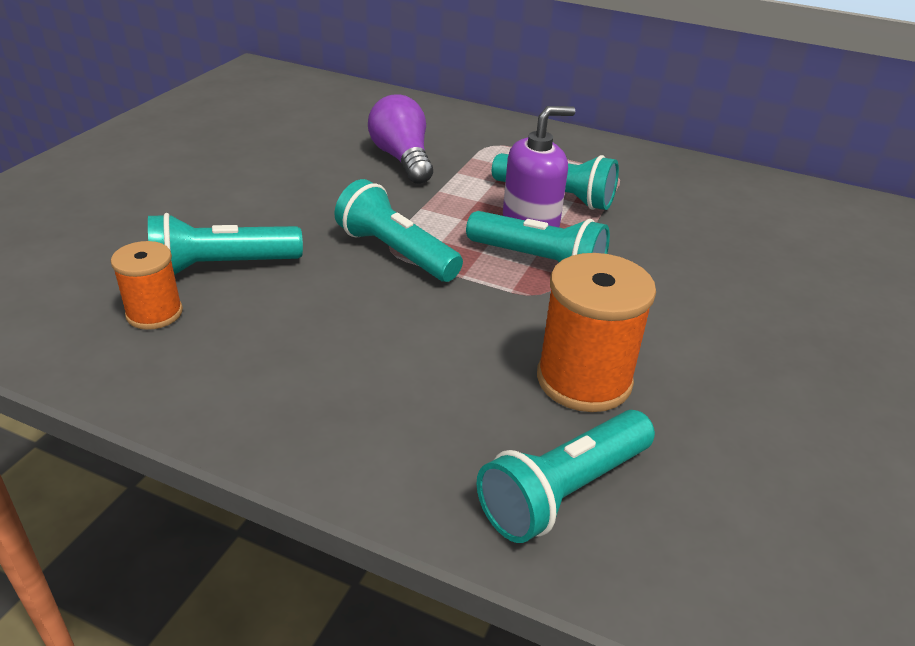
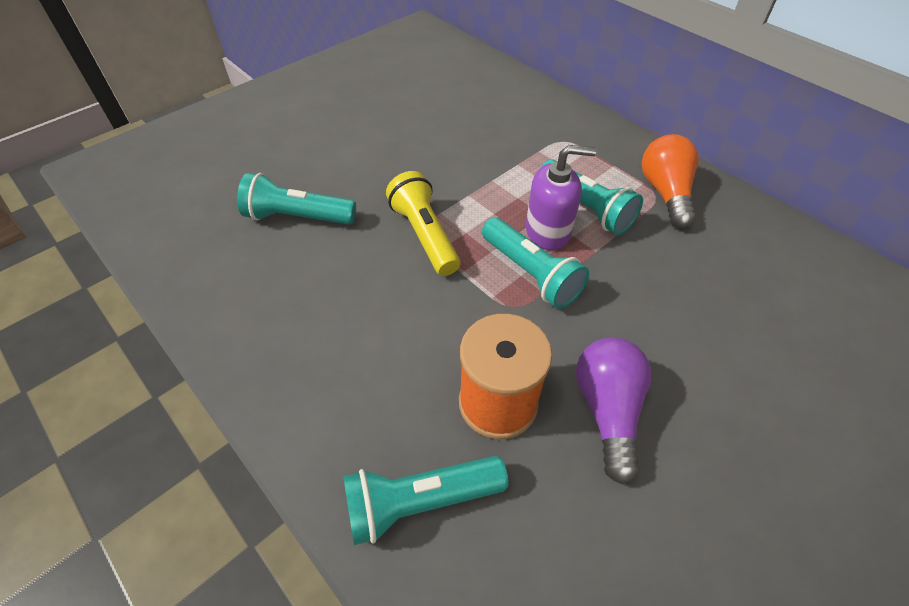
camera: 25 degrees right, 15 degrees up
orange spool [111,241,183,330] -> none
turquoise flashlight [334,179,463,282] -> yellow flashlight [386,171,460,276]
purple light bulb [368,95,433,184] -> purple light bulb moved to [576,337,652,484]
none -> orange light bulb [642,134,699,229]

